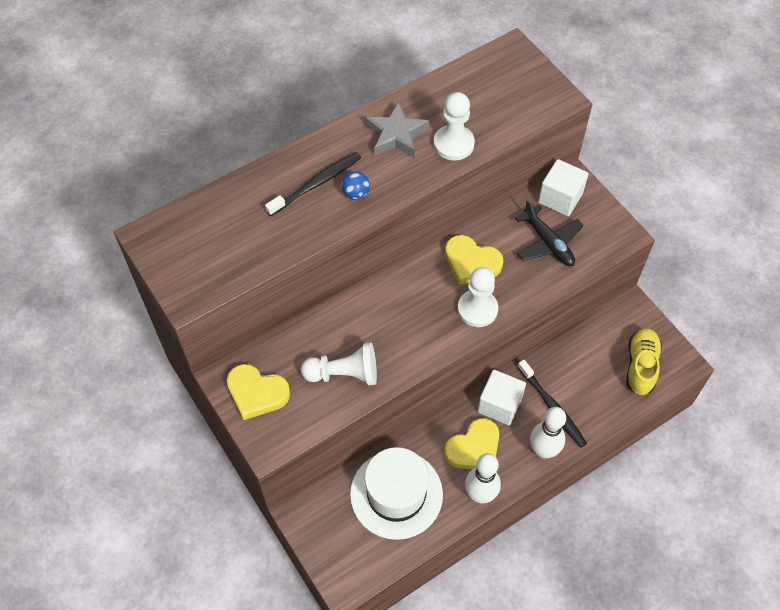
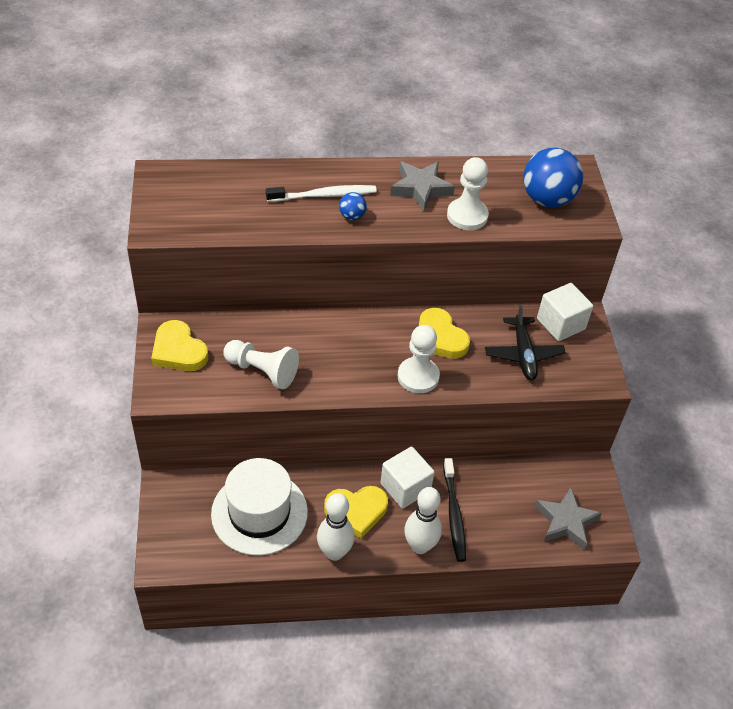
camera: 25 degrees right, 10 degrees down
black toothbrush [265,152,361,216] -> white toothbrush [266,185,377,202]
yellow shoe [626,328,662,395] -> grey star [535,487,602,550]
none -> blue ball [523,148,583,207]

